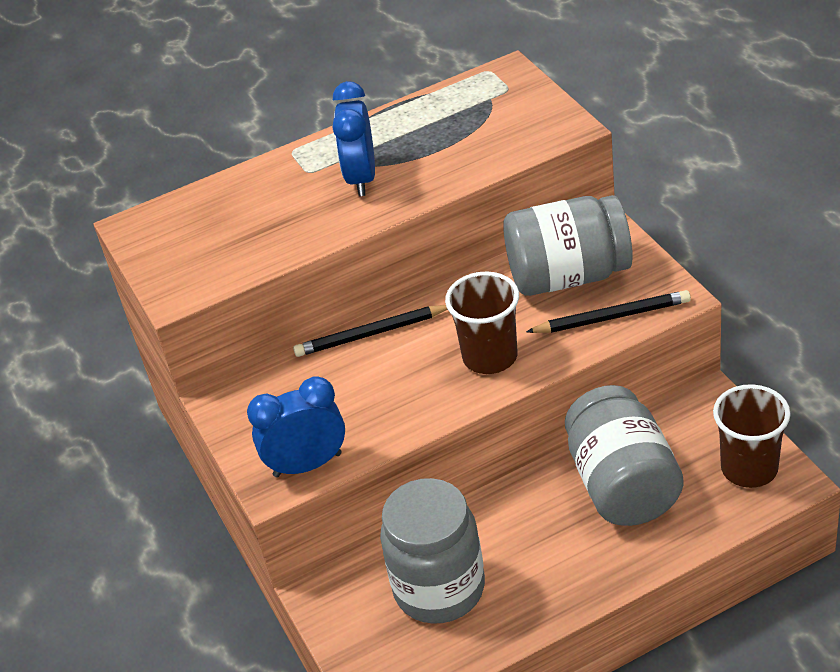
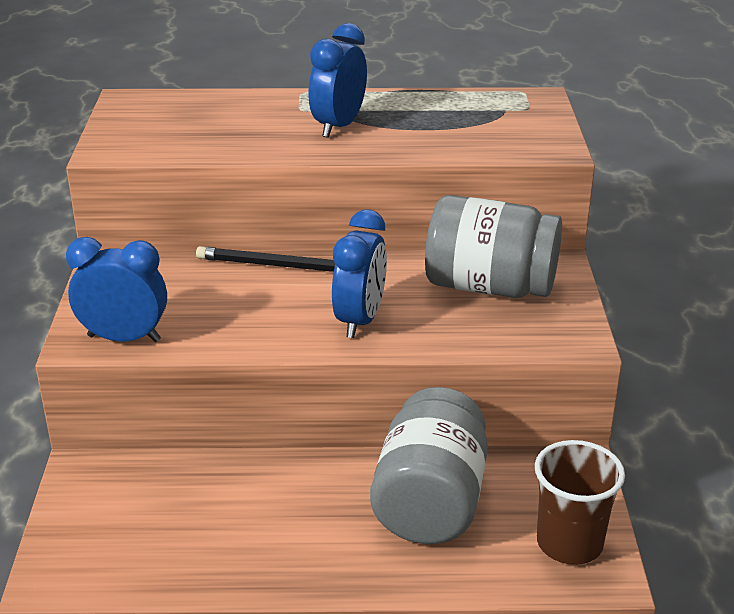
camera: 20 degrees right, 10 degrees down
grey jar [380,478,485,624] -> none
brown cup [445,271,519,374] -> blue clock [332,209,387,338]
black pencil [526,290,691,333] -> none

